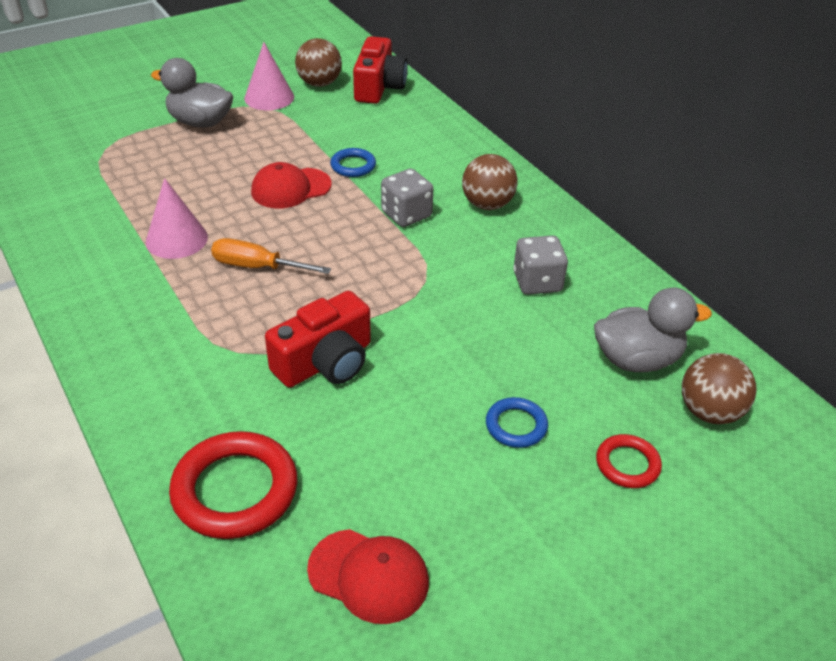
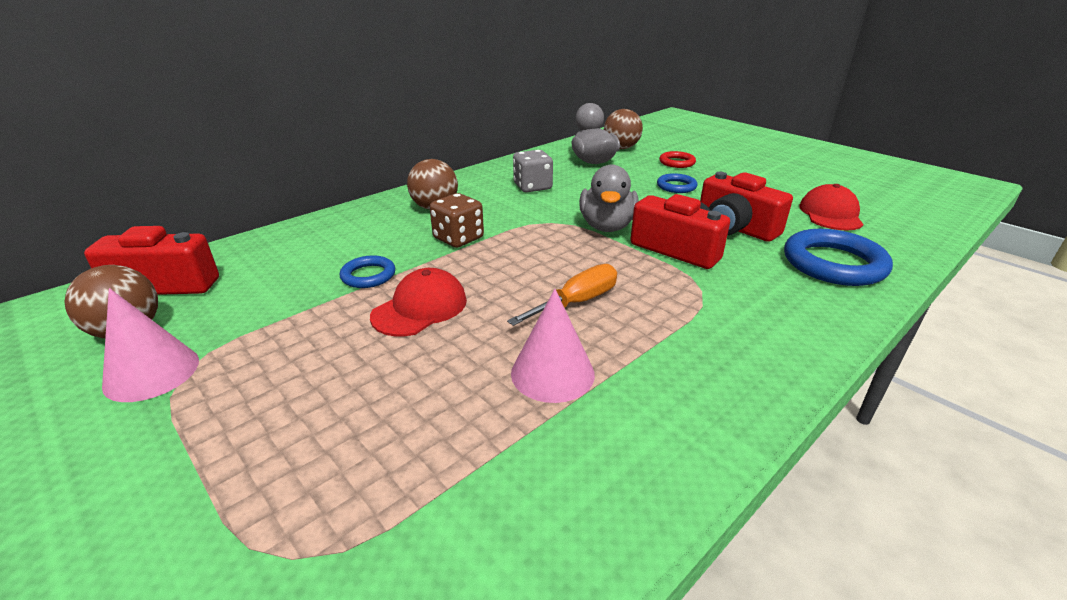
camera: 100 degrees left, 10 degrees down
grey duck [151,58,233,128] -> grey duck moved to [579,165,639,232]
red ring [169,431,298,539] -> blue ring [784,229,893,286]
orange screwdriver [211,238,331,274] -> orange screwdriver turned 135 degrees counterclockwise [507,264,617,326]
red cap [251,162,332,208] -> red cap turned 105 degrees counterclockwise [370,268,467,336]
grey dice [381,169,434,227] -> brown dice [430,193,484,248]
none -> red camera [700,172,793,242]

